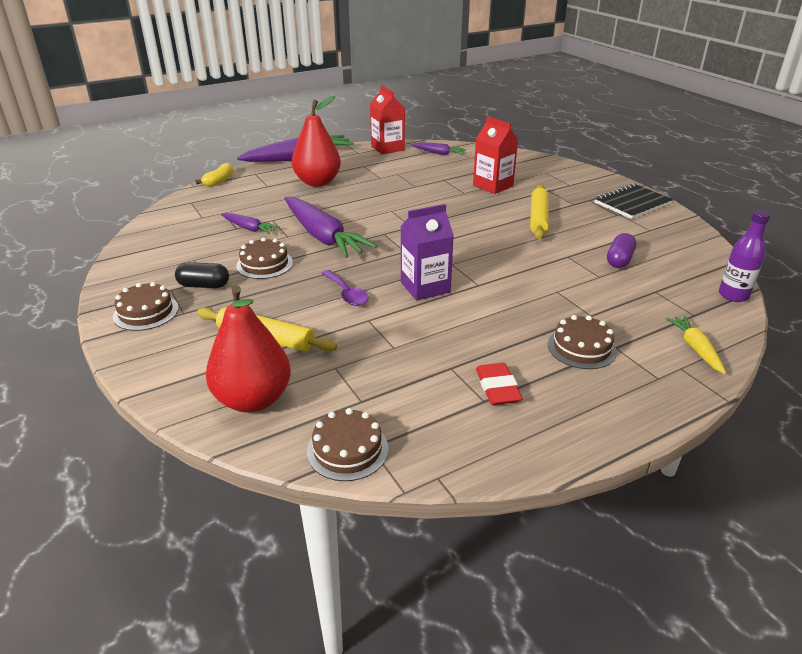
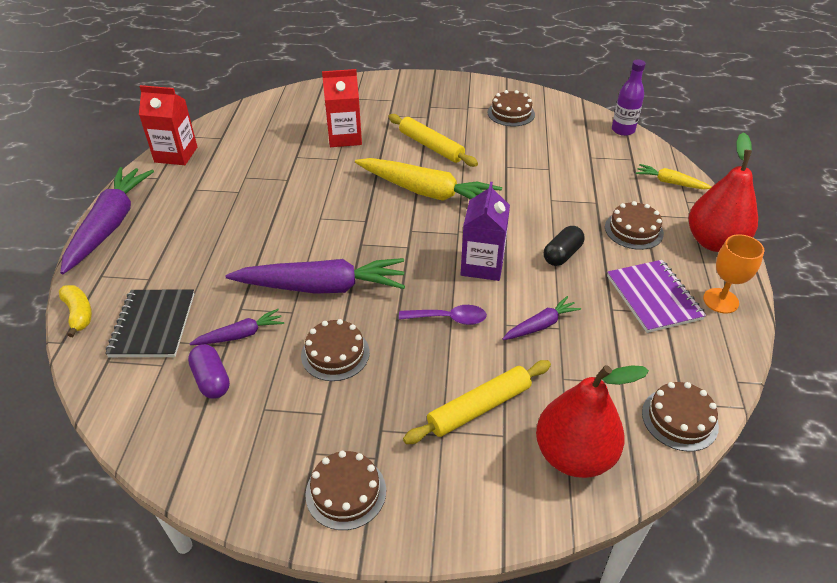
camera: 55 degrees left, 10 degrees up
black capsule [175,262,229,288] -> black capsule moved to [544,226,585,266]
red pear [292,96,341,187] -> red pear moved to [689,132,758,252]
purple carrot [412,143,467,155] -> purple carrot moved to [503,296,581,340]
red eraser [476,363,523,405] -> purple notebook [607,260,706,333]
black notebook [594,183,673,219] -> black notebook moved to [105,290,194,357]
purple capsule [607,233,636,268] -> purple capsule moved to [188,344,230,399]
none -> yellow carrot [355,158,502,201]
none -> brown cake [488,90,535,126]
none -> orange goblet [703,234,764,313]

